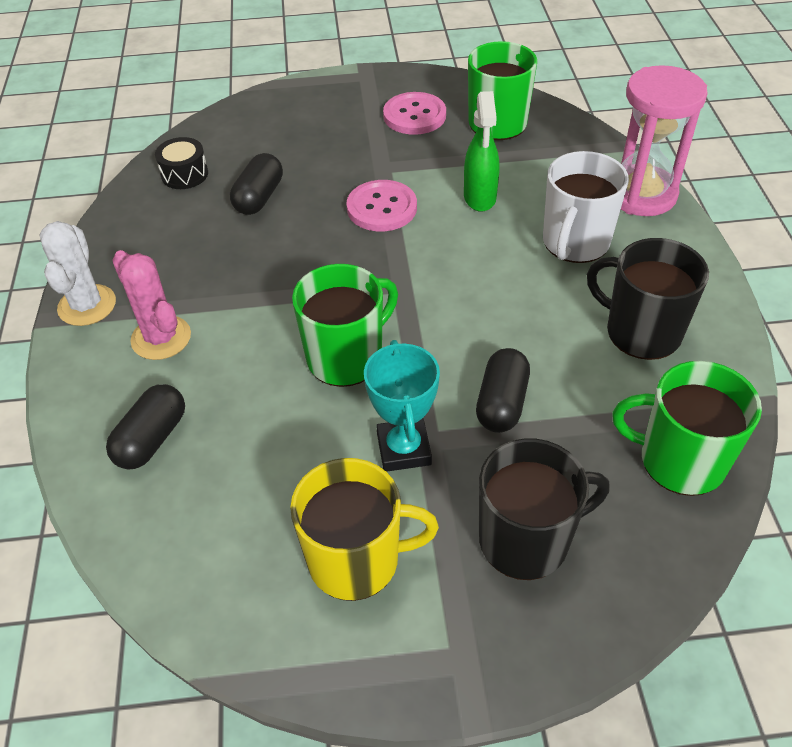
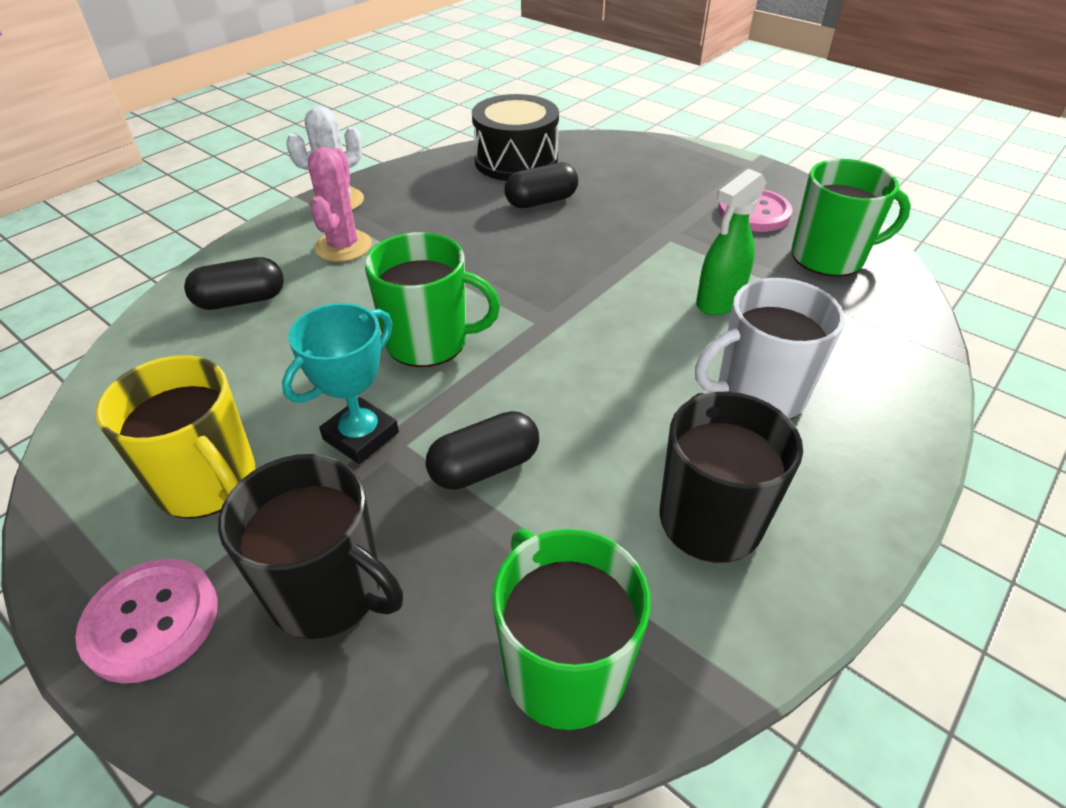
camera: 45 degrees right, 5 degrees down
black drum [155,137,208,189] -> black drum [472,94,559,181], size x1.87
pink button [346,180,417,231] -> pink button moved to [75,558,218,683]
pink hourglass [621,65,708,216] -> none

